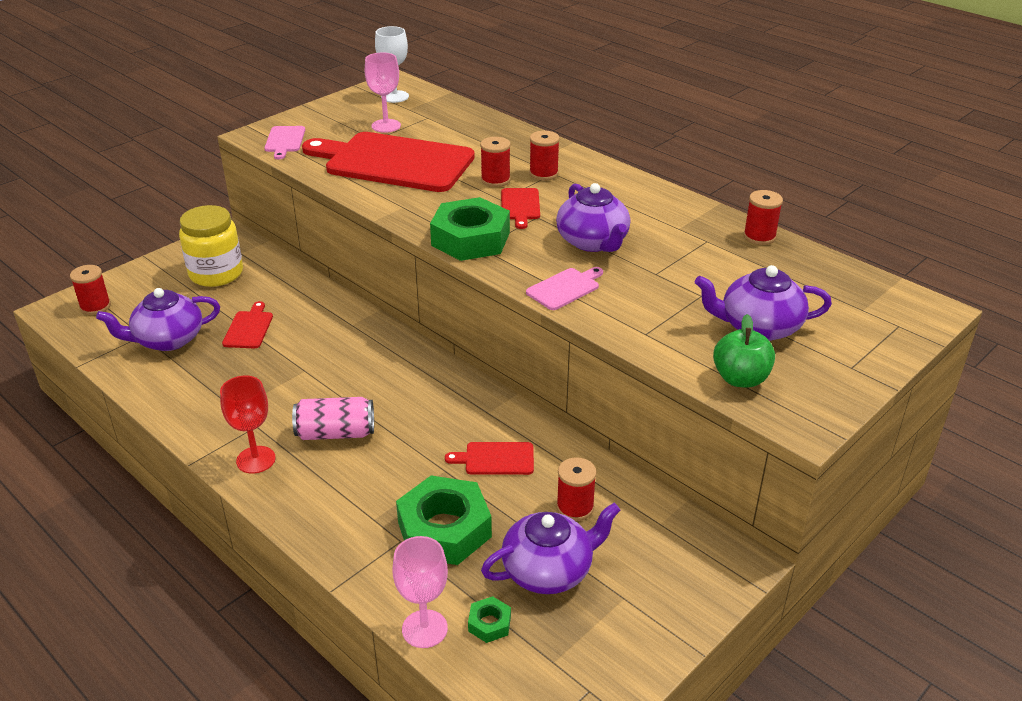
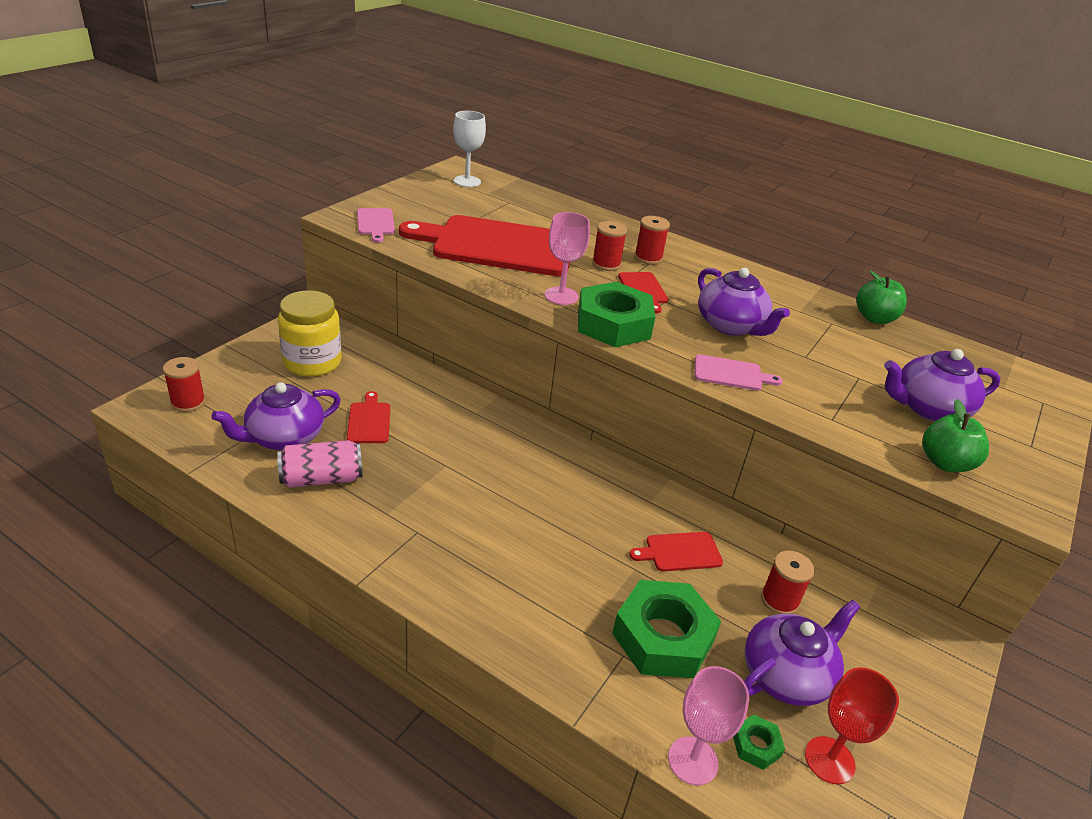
camera: 15 degrees left, 0 degrees up
red goblet [220,376,276,474] -> red goblet moved to [805,667,899,784]
pink can [292,397,374,440] -> pink can moved to [277,440,362,488]
pink goblet [365,52,401,133] -> pink goblet moved to [545,212,590,305]
pink cutting board [526,267,603,310] -> pink cutting board turned 60 degrees clockwise [695,354,783,391]
red spool [743,190,783,245] -> green apple [856,271,907,324]

